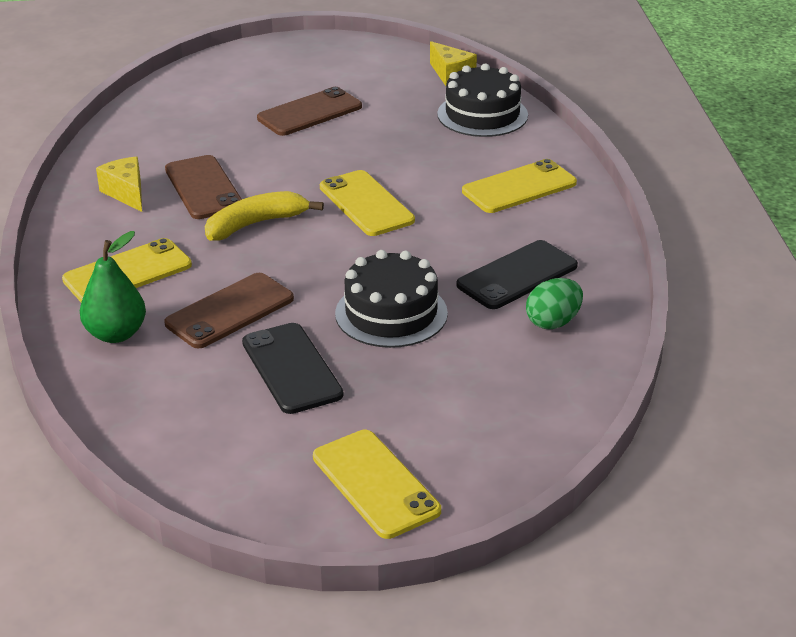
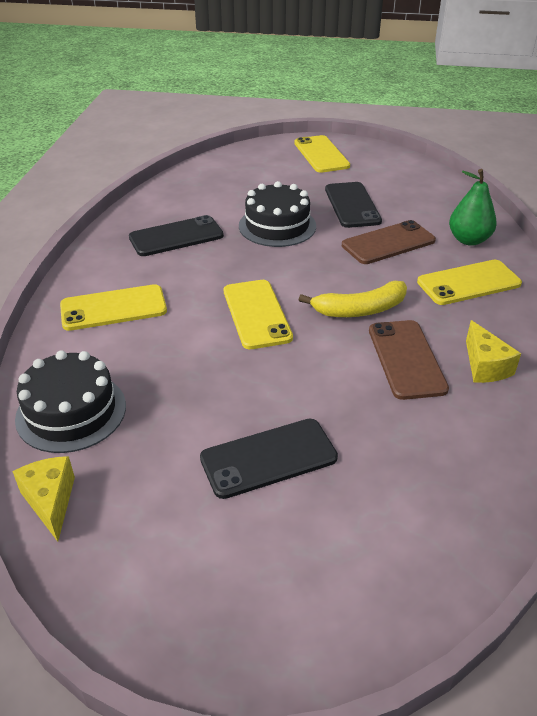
camera: 165 degrees left, 5 degrees up
brown phone [257,87,362,136] -> black phone [200,419,338,499]
green egg [526,278,583,329] -> none

